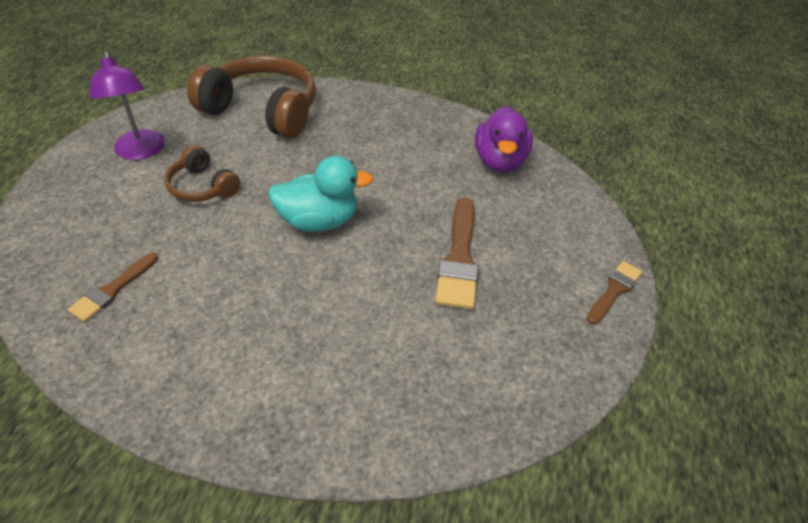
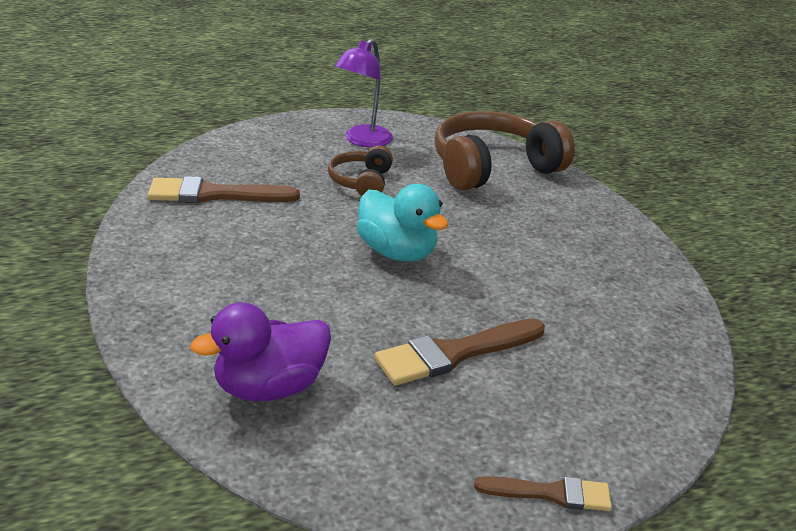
camera: 55 degrees right, 15 degrees down
brown brush [68,252,158,322] -> brown brush [148,176,300,203], size x1.65
brown headphones [187,56,316,139] -> brown headphones turned 105 degrees counterclockwise [434,111,575,191]
purple duck [475,106,533,172] -> purple duck moved to [190,302,331,401]

